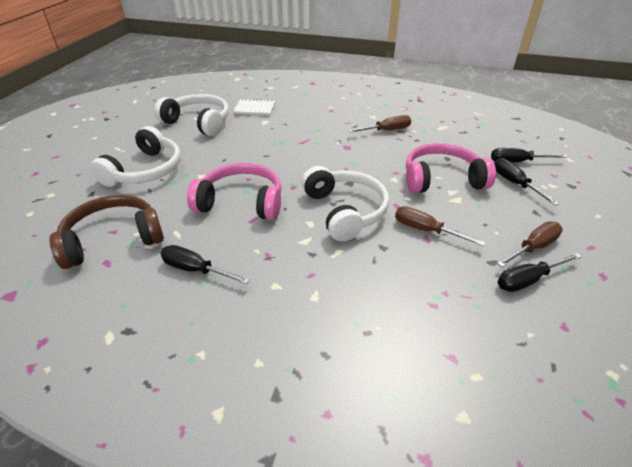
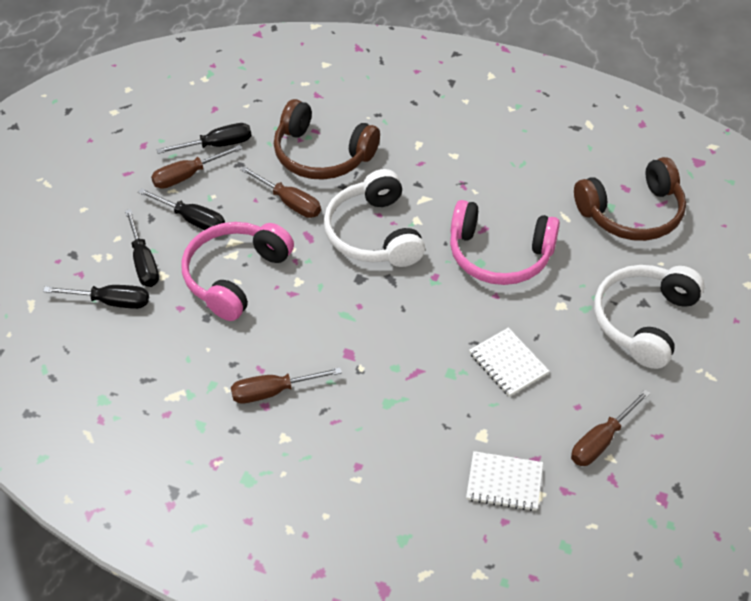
camera: 175 degrees left, 10 degrees up
white headphones [154,94,229,136] -> brown screwdriver [571,390,650,466]
black screwdriver [160,245,250,284] -> black screwdriver moved to [138,188,225,230]
pink headphones [406,143,496,193] -> pink headphones turned 120 degrees clockwise [181,222,294,321]
none -> brown headphones [274,99,380,180]
none -> white notebook [469,328,549,397]

